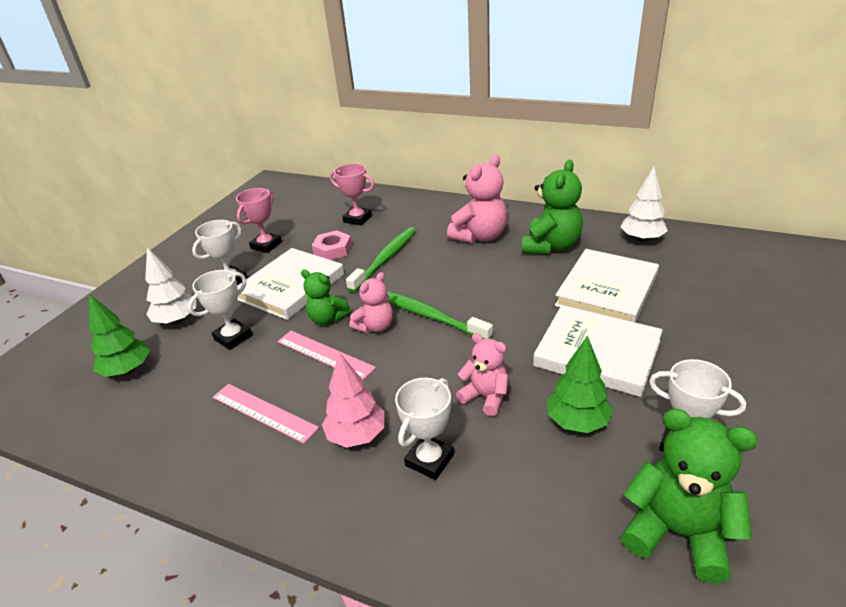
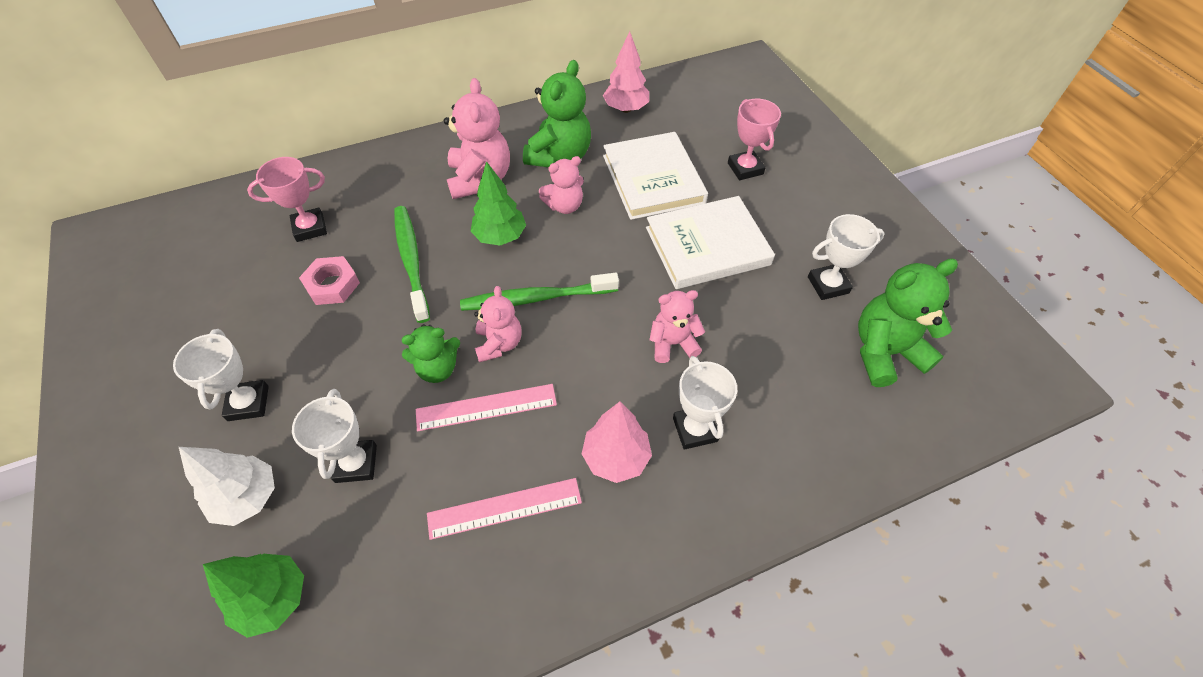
camera: 50 degrees left, 20 degrees up
pink trophy [236,188,282,253] -> pink trophy moved to [728,99,781,180]
white book [237,248,344,320] -> none
green teddy bear [522,160,583,254] -> green teddy bear turned 45 degrees clockwise [523,60,591,167]
green tree [547,335,613,433] -> green tree moved to [471,161,526,246]
white tree [620,167,668,242] -> pink tree [603,31,649,113]
none -> pink teddy bear [539,156,584,214]

